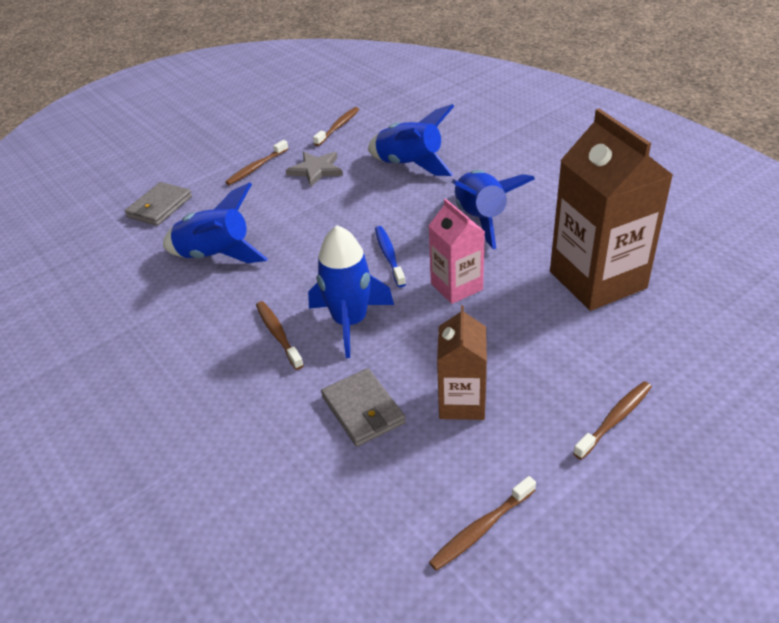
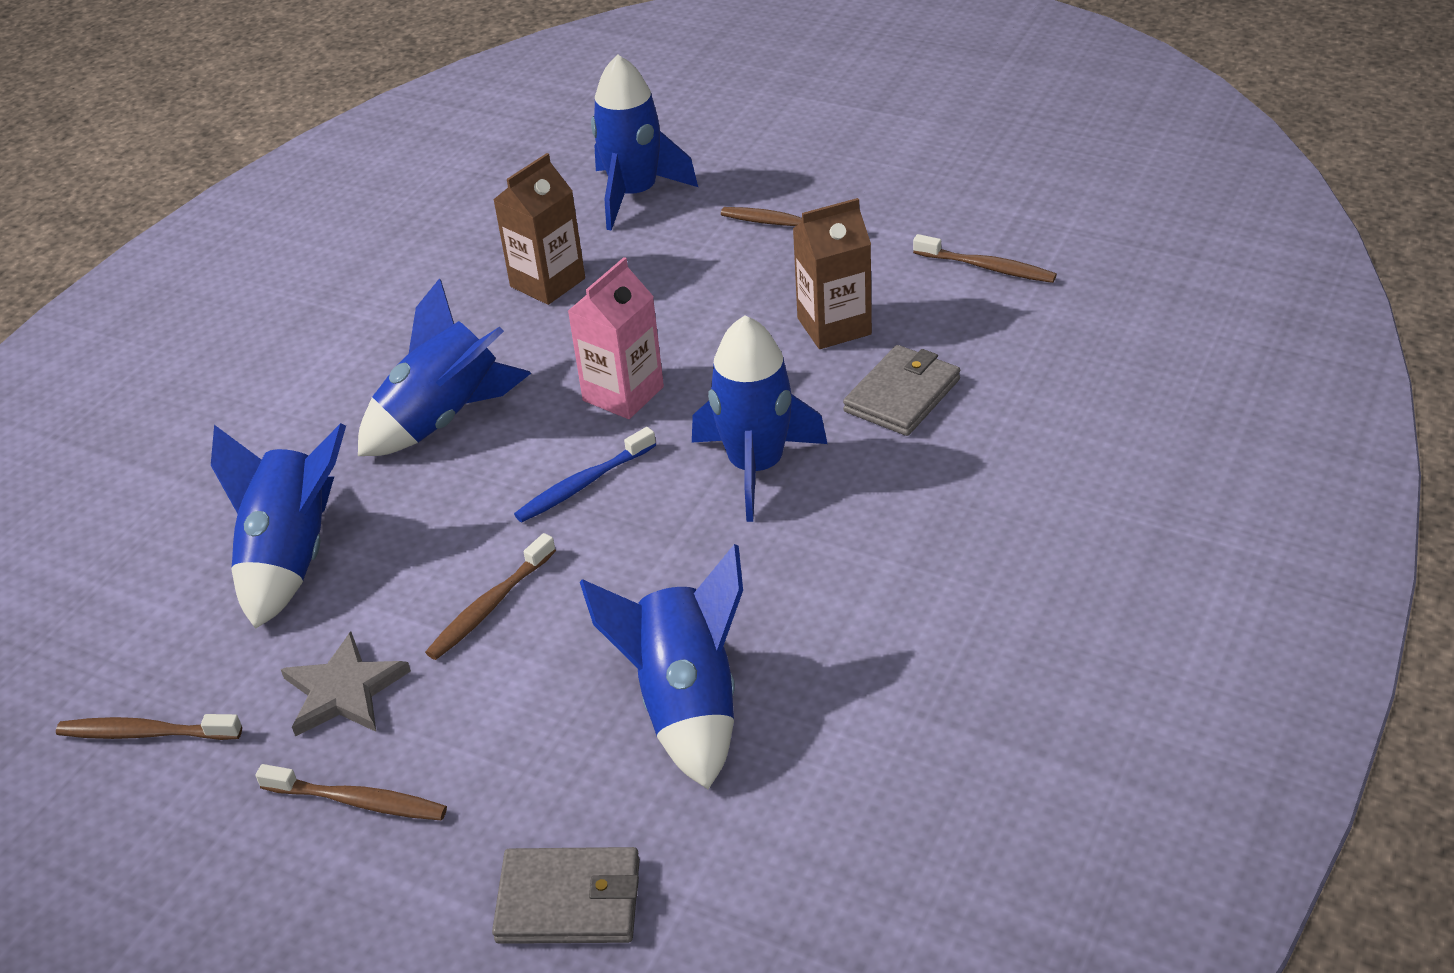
camera: 115 degrees left, 0 degrees up
brown toothbrush [256,301,304,370] -> brown toothbrush moved to [425,533,556,660]
brown carton [550,108,673,311] -> brown carton [493,153,585,305], size x0.56
none -> blue rocket [591,54,698,231]

